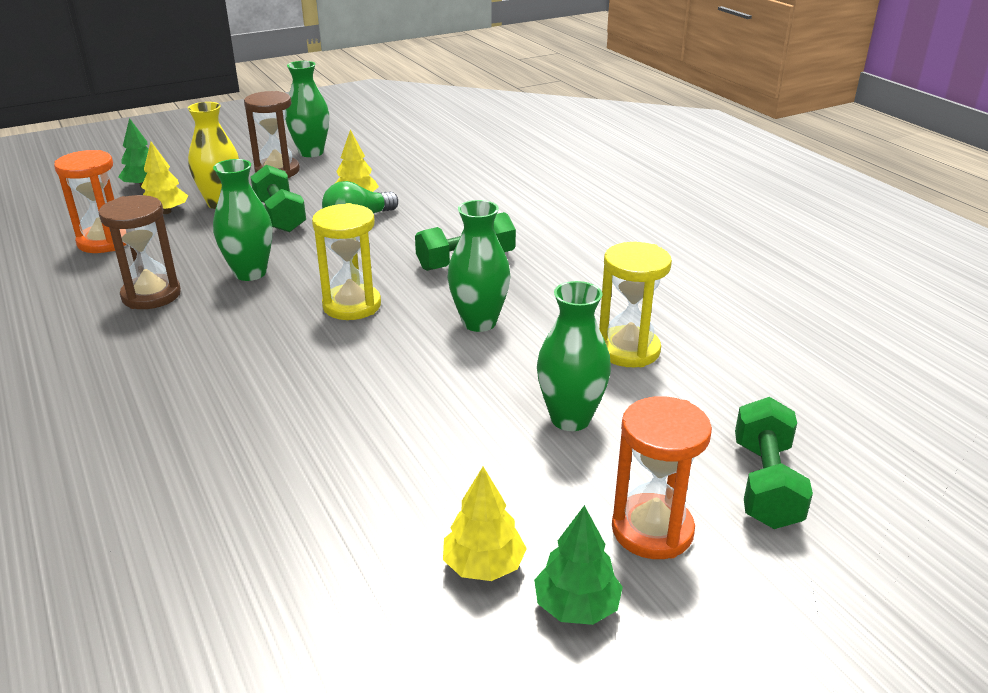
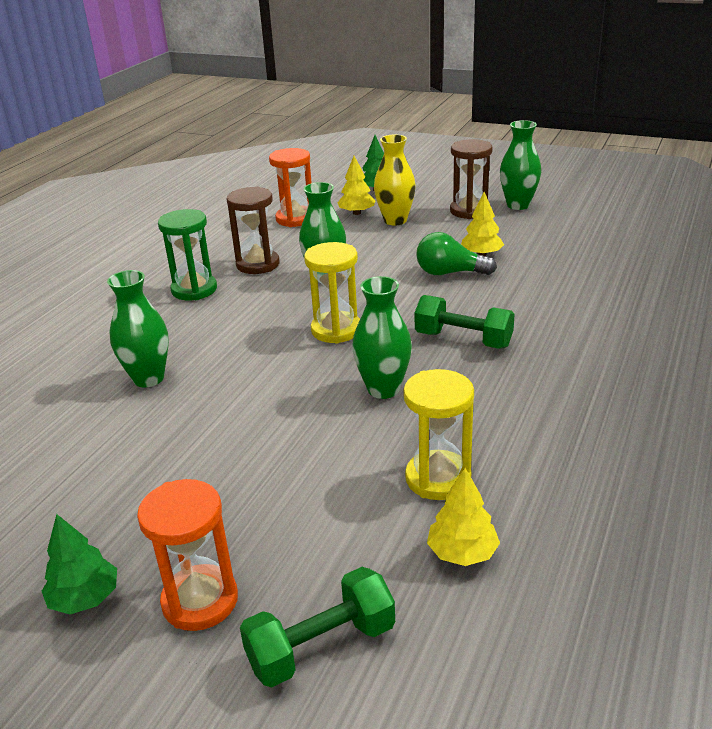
camera: 55 degrees right, 0 degrees up
green dumbbell [250,165,306,232] -> none
yellow tree [443,467,527,581] -> yellow tree moved to [427,468,500,566]
green vase [537,281,611,431] -> green vase moved to [107,270,169,387]
none -> green hourglass [158,209,217,300]

